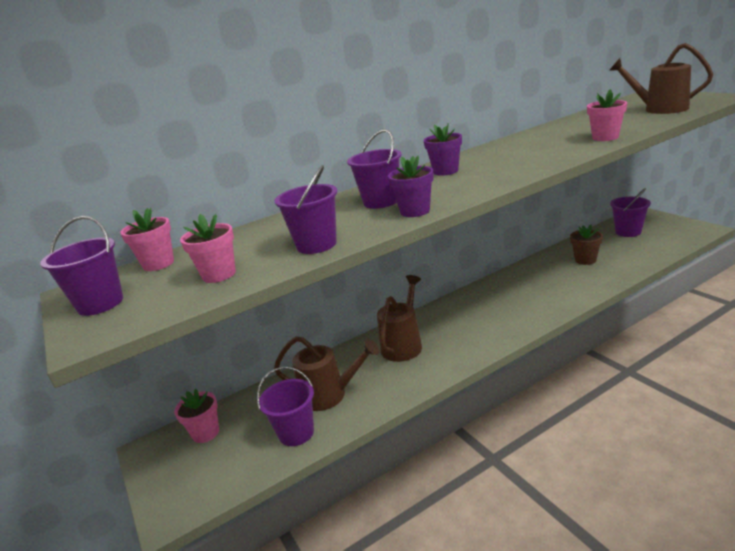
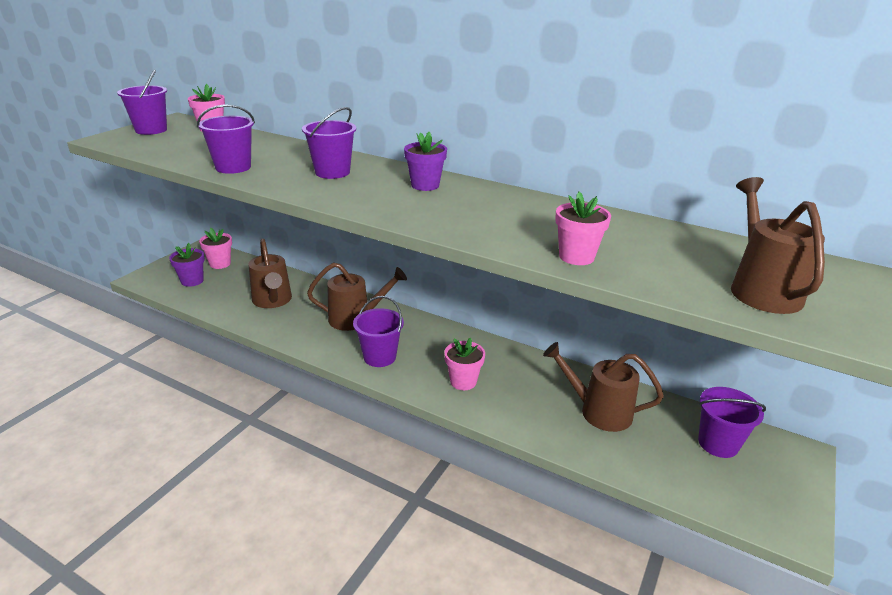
camera: 55 degrees right, 5 degrees up
pink flower pot [180,214,236,283] -> pink flower pot moved to [444,338,485,390]
purple bucket [257,367,314,446] -> purple bucket moved to [353,296,404,367]
purple flower pot [388,155,434,217] -> purple flower pot moved to [169,243,205,287]
brown flower pot [570,224,603,265] -> brown watering can [543,342,664,432]

